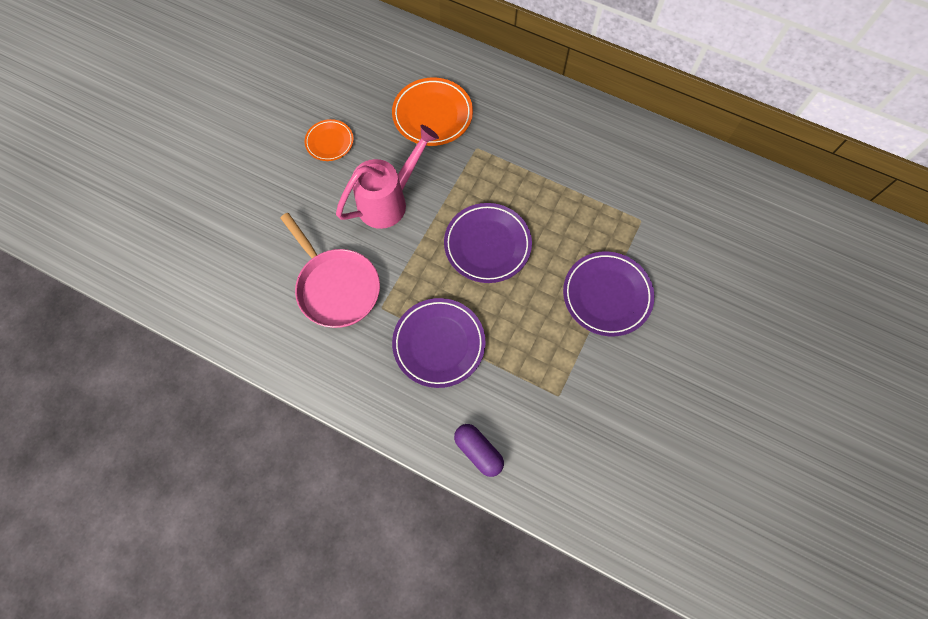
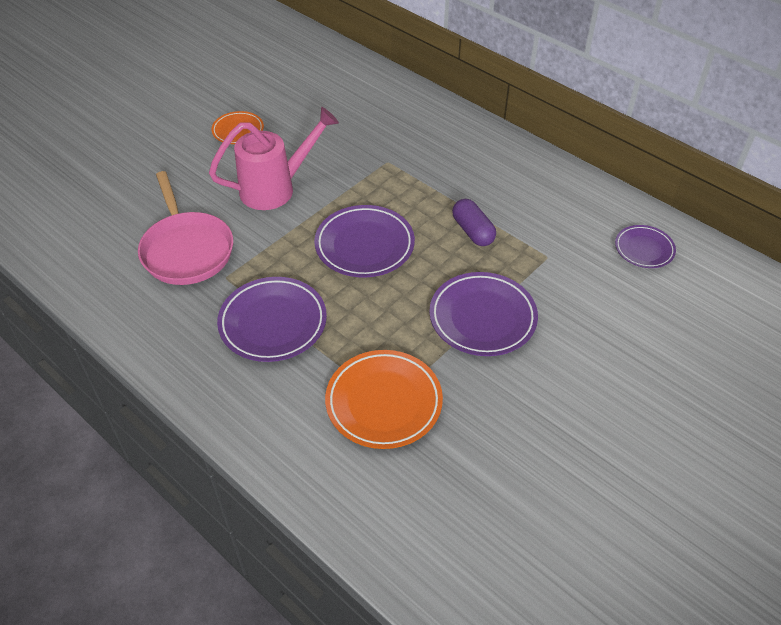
camera: 15 degrees right, 20 degrees down
orange plate [392,78,473,146] -> orange plate moved to [325,350,443,449]
purple capsule [454,424,504,477] -> purple capsule moved to [452,199,496,246]
none -> purple plate [615,225,676,268]

